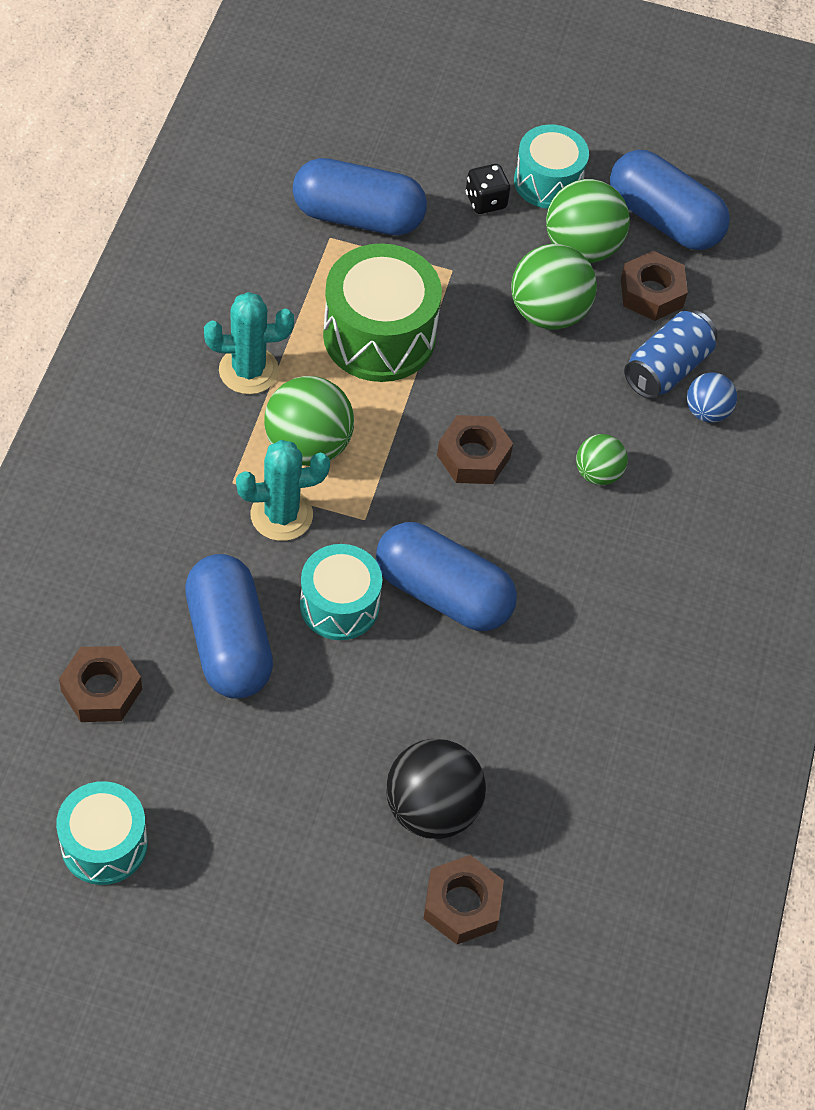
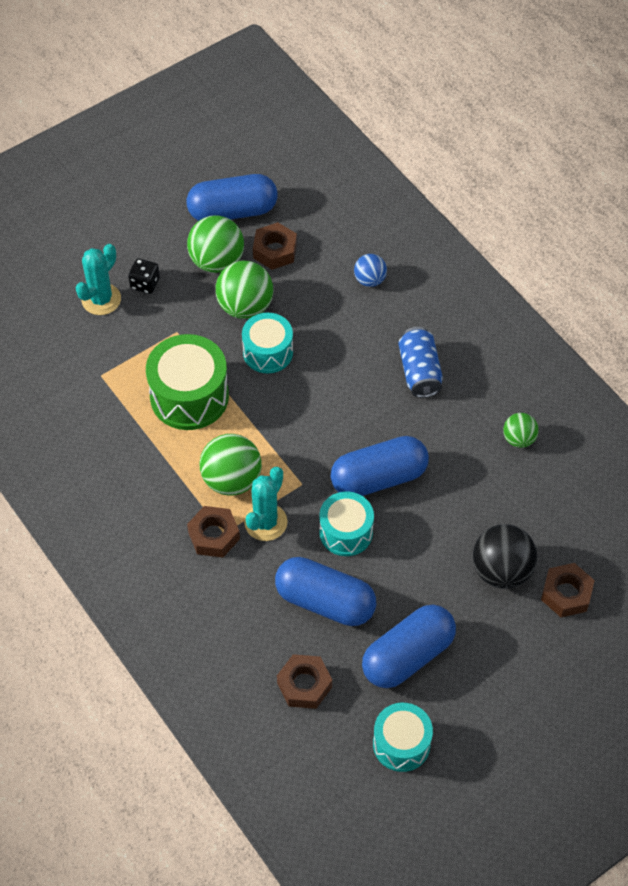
camera: 45 degrees left, 0 degrees up
turquoise cactus [204,292,294,394] -> turquoise cactus moved to [75,244,121,315]
blue capsule [293,158,427,235] -> blue capsule moved to [362,605,456,688]
brown nut [437,415,513,484] -> brown nut moved to [187,506,240,558]
turquoise drum [514,124,589,209] -> turquoise drum moved to [242,313,293,374]
green ball [576,434,628,485] -> green ball moved to [503,413,539,448]
blue can [624,310,718,399] -> blue can moved to [398,327,443,398]

